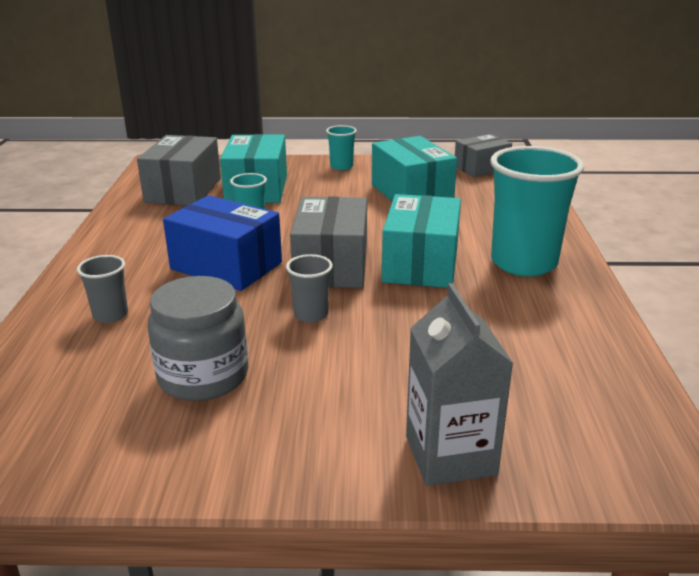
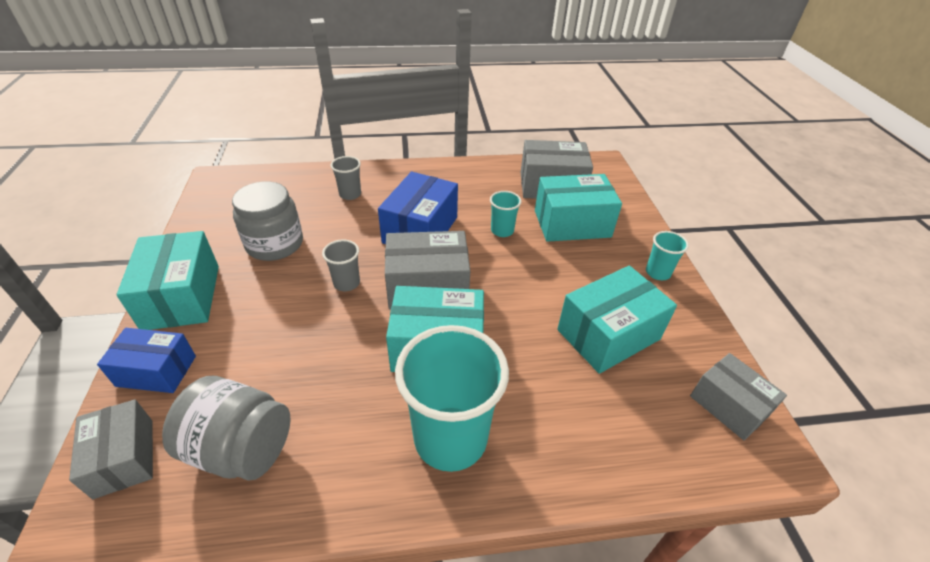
camera: 80 degrees right, 15 degrees up
grey carton [406,283,514,486] -> blue box [97,328,196,393]
none -> grey box [69,399,153,499]
none -> turquoise box [116,231,219,330]
none -> grey jar [162,376,291,481]

